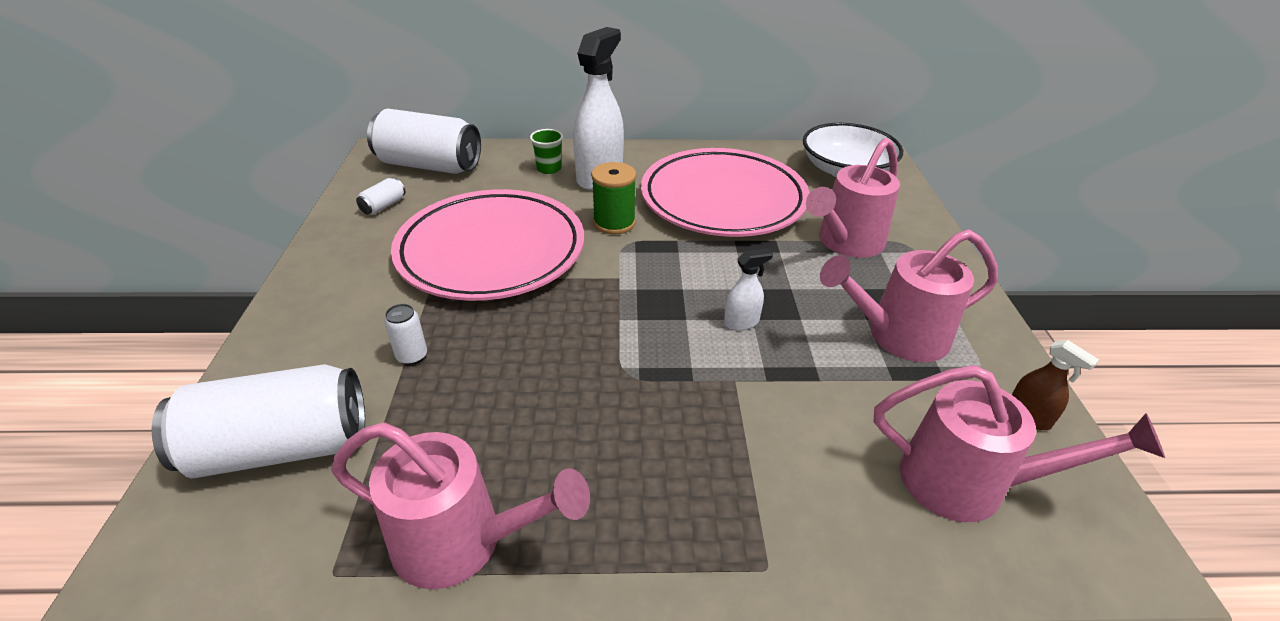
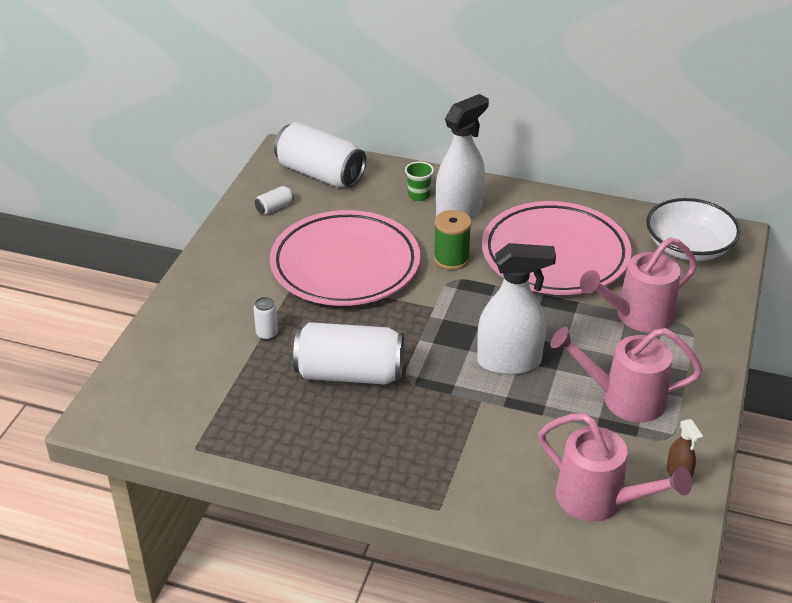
camera: 20 degrees right, 0 degrees up
white can [152,364,365,479] -> white can moved to [293,322,404,384]
pink watering can [332,422,590,589] -> none
white spray bottle [724,248,773,331] -> white spray bottle [477,243,556,375], size x2.16

